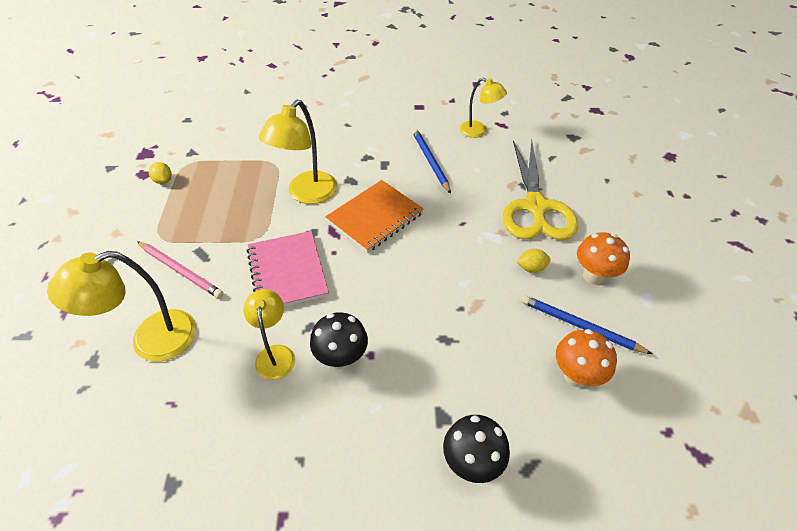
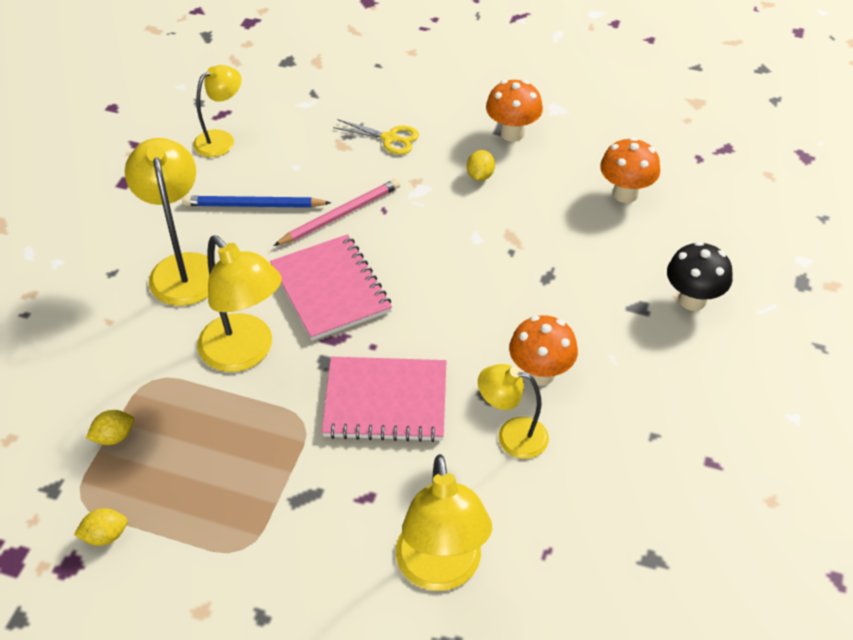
camera: 70 degrees left, 0 degrees up
pink pencil [137,241,224,298] -> pink pencil moved to [273,179,400,246]
black mushroom [310,312,368,369] -> orange mushroom [509,315,578,386]
orange notebook [325,180,424,253] -> pink notebook [270,234,392,341]
yellow scissors [503,140,578,240] -> yellow scissors [333,119,419,154], size x0.45
blue pencil [521,295,652,354] -> none
none -> yellow lemon [86,410,134,445]
none -> yellow lamp [125,138,216,306]

